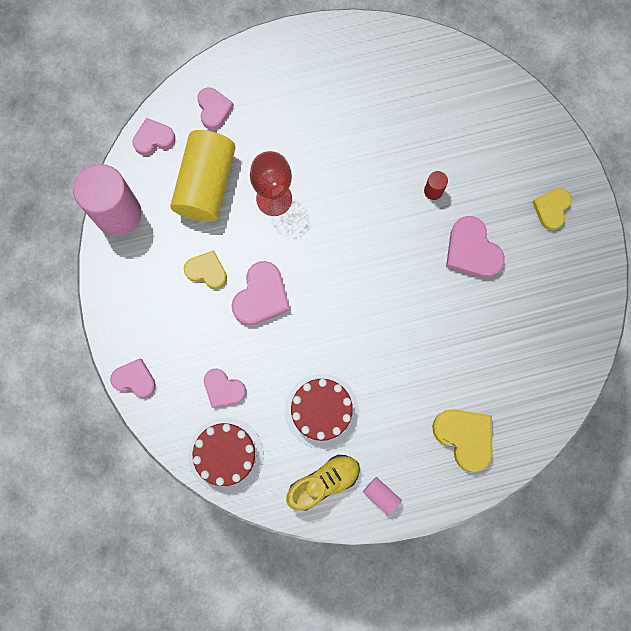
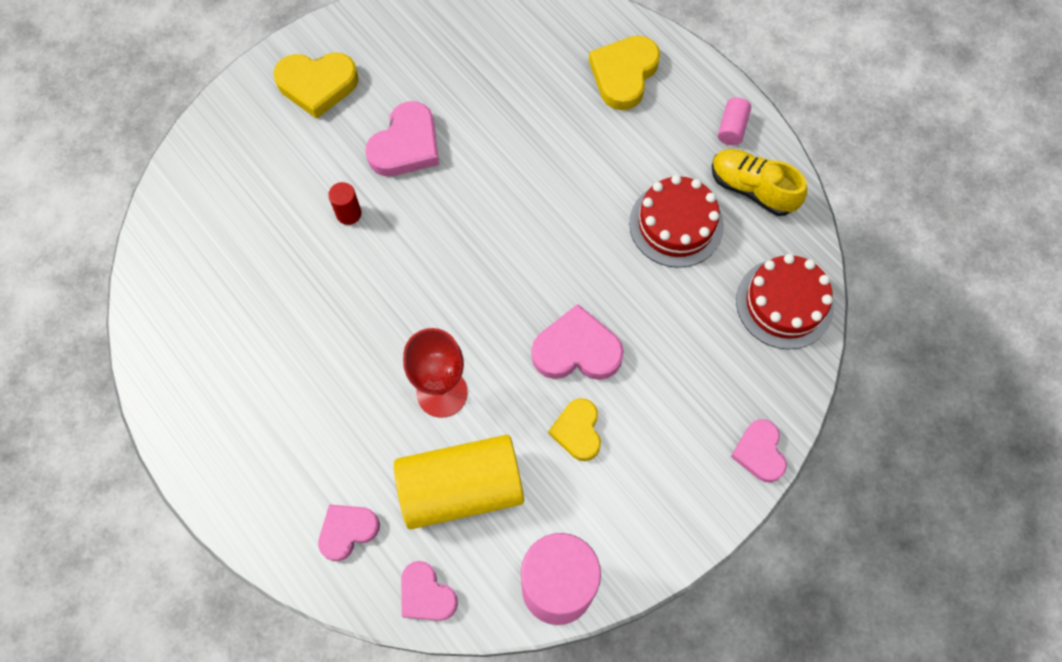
camera: 115 degrees left, 10 degrees down
pink heart [204,369,246,408] -> none
yellow heart [532,188,572,231] -> yellow heart [273,52,359,119], size x1.51

